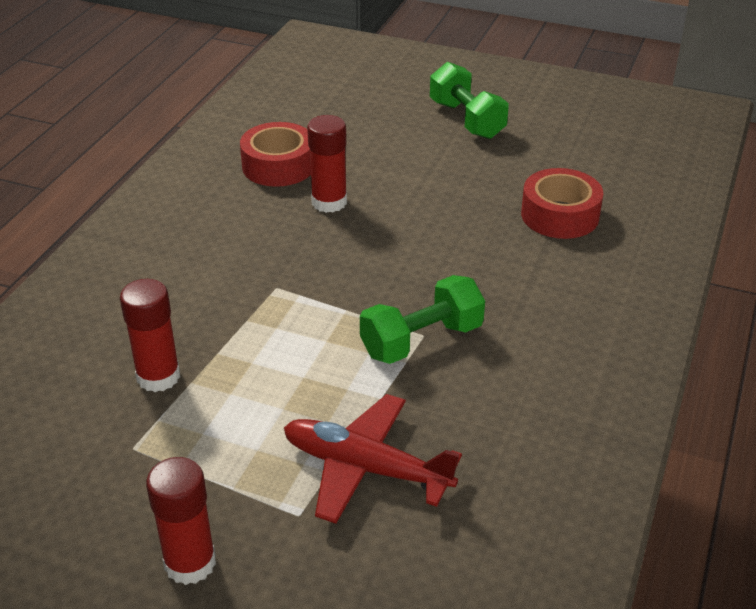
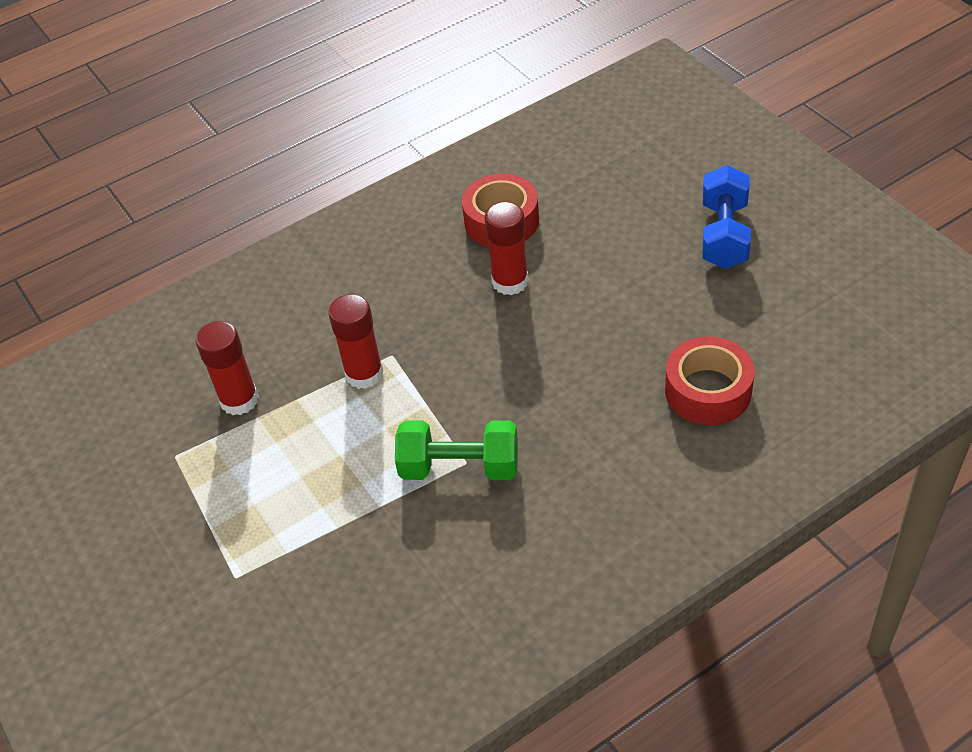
camera: 40 degrees right, 10 degrees up
red glue stick [146,457,216,585] -> red glue stick moved to [328,294,384,389]
red plane [284,394,462,524] -> none
green dumbbell [430,62,509,139] -> blue dumbbell [702,165,751,269]

